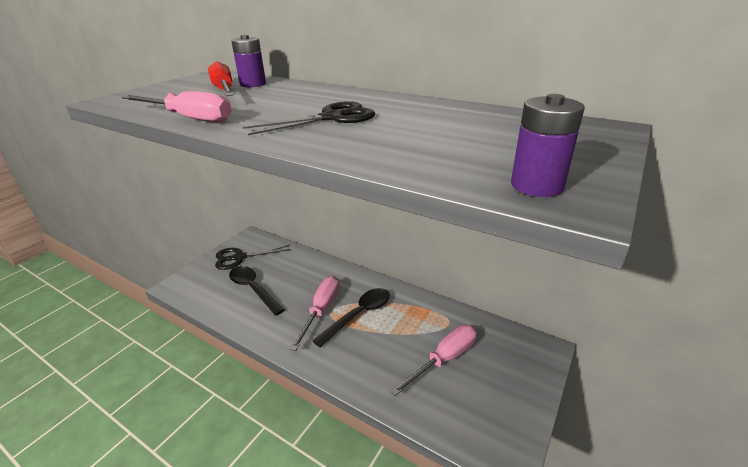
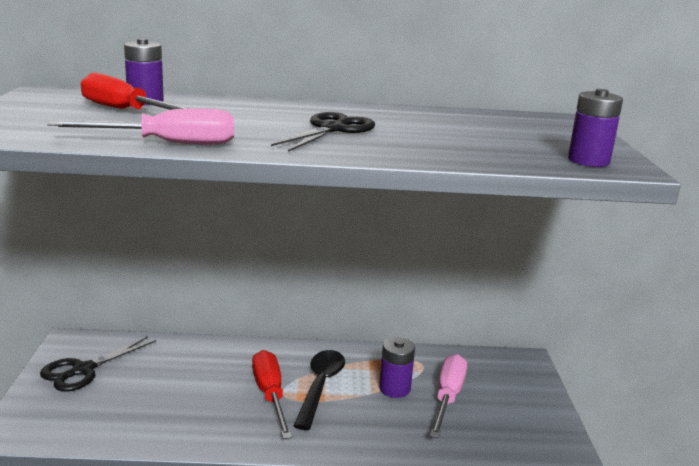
camera: 35 degrees left, 10 degrees down
black spoon [229,266,285,316] -> none
pink screwdriver [290,276,340,351] -> red screwdriver [252,350,292,439]
none -> purple battery [379,337,415,398]

